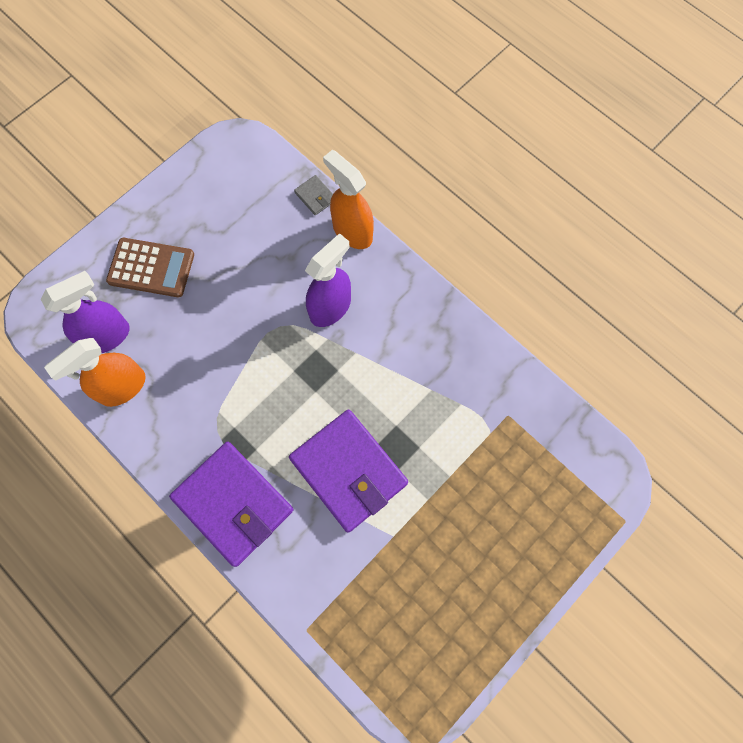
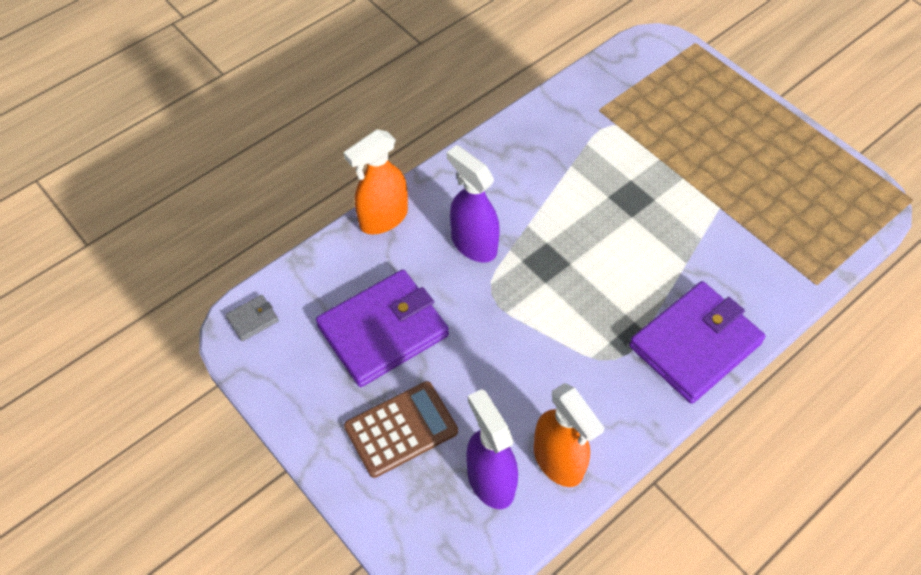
camera: 85 degrees left, 15 degrees down
brown calculator [106,238,194,297] -> brown calculator turned 45 degrees clockwise [344,381,458,478]
purple wallet [289,410,408,533] -> purple wallet moved to [316,270,449,387]
grey wallet [294,175,333,215] -> grey wallet moved to [225,295,279,341]

